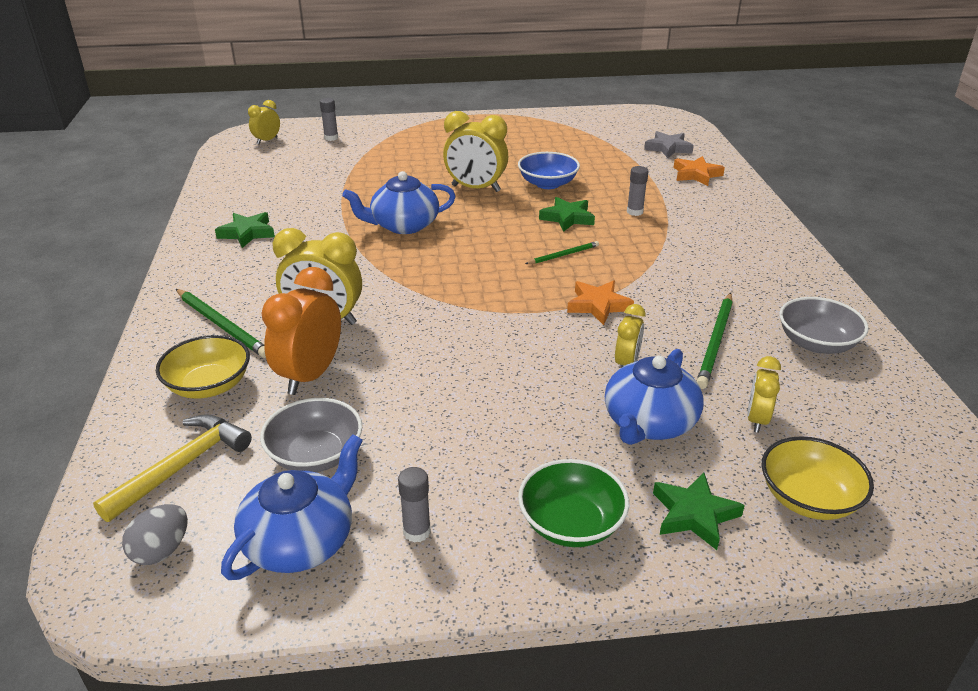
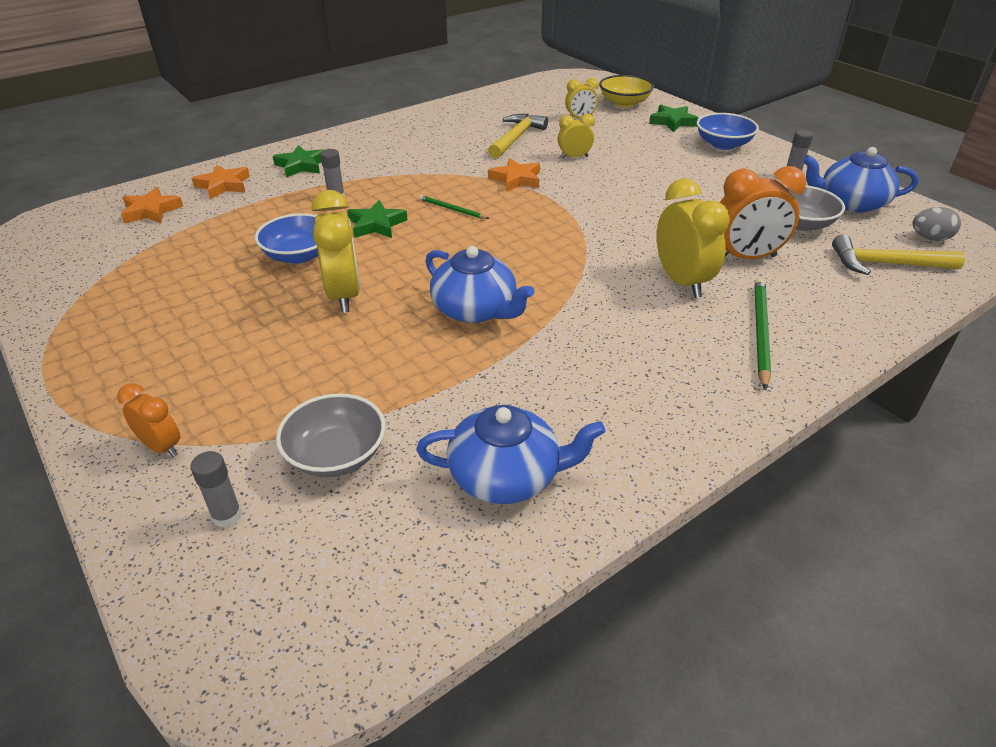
camera: 120 degrees left, 5 degrees up
yellow bowl [156,335,250,399] -> none
green star [215,212,275,248] -> green star moved to [273,145,323,178]
yellow clock [248,100,280,144] -> none
green bowl [518,459,629,547] -> blue bowl [697,113,759,150]
blue teapot [605,349,704,445] -> blue teapot moved to [416,405,606,504]
grey star [644,131,694,158] -> orange star [121,187,183,224]
green pencil [696,293,733,389] -> yellow hammer [488,114,548,159]
grey bowl [779,297,869,354] -> grey bowl moved to [276,393,385,477]
none -> orange clock [117,383,180,457]

